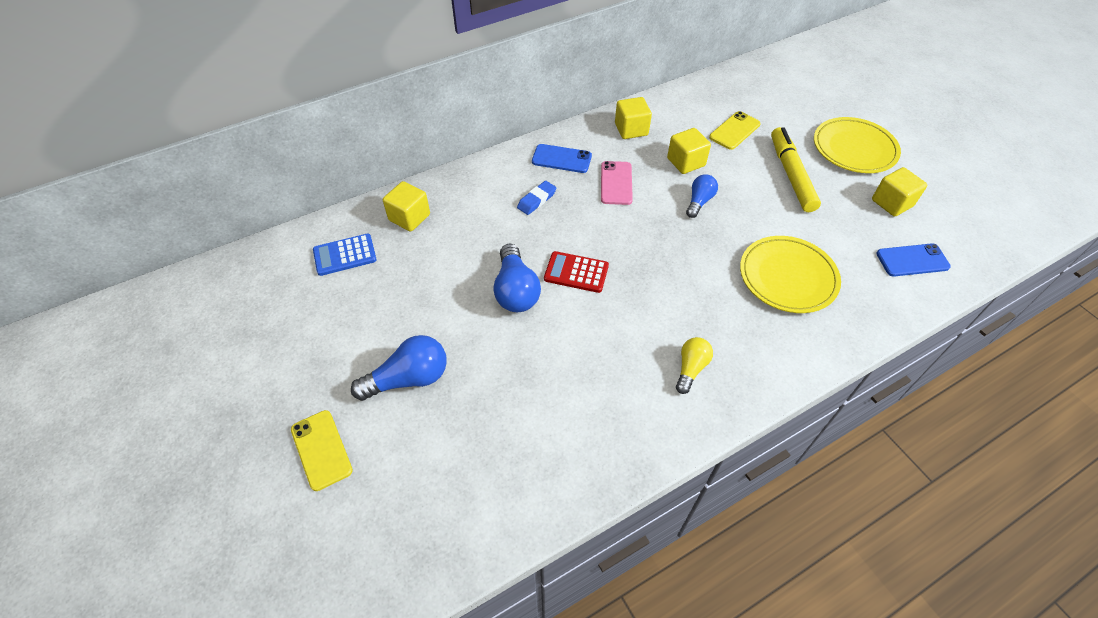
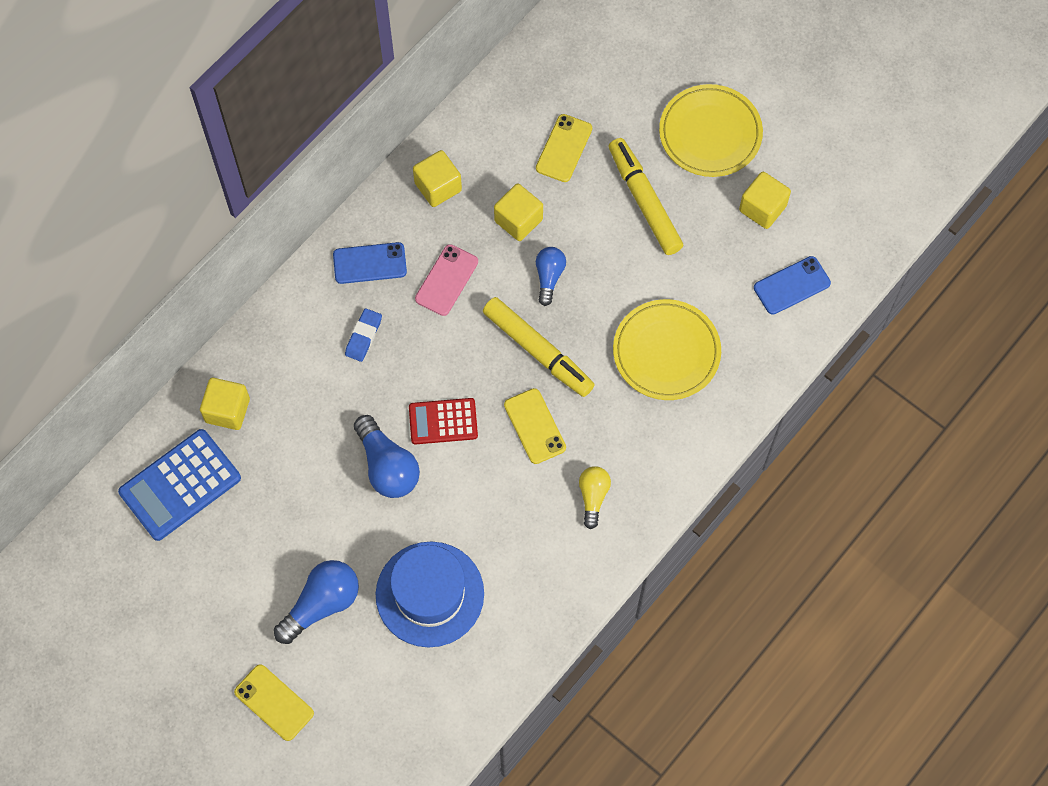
camera: 20 degrees left, 15 degrees up
blue calculator [313,234,377,276] -> blue calculator [118,429,241,541], size x1.58
pink phone [601,161,633,205] -> pink phone turned 45 degrees clockwise [415,244,478,316]
none -> blue hat [376,542,484,647]
none -> yellow marker [483,297,595,397]
none -> yellow phone [504,388,566,464]

